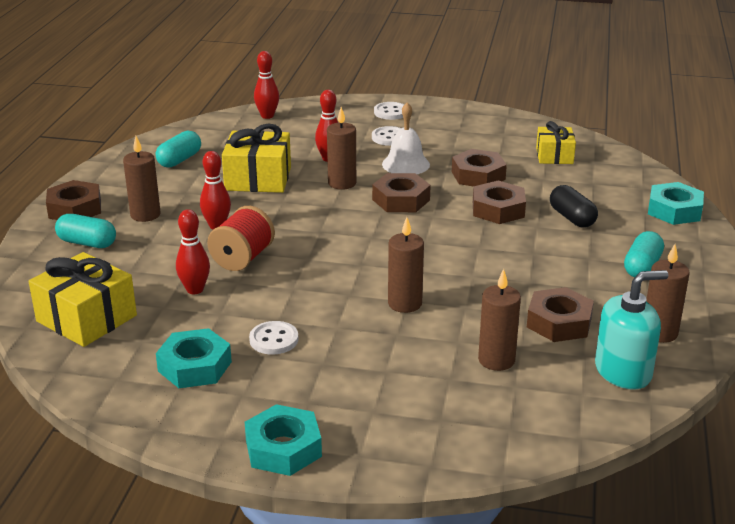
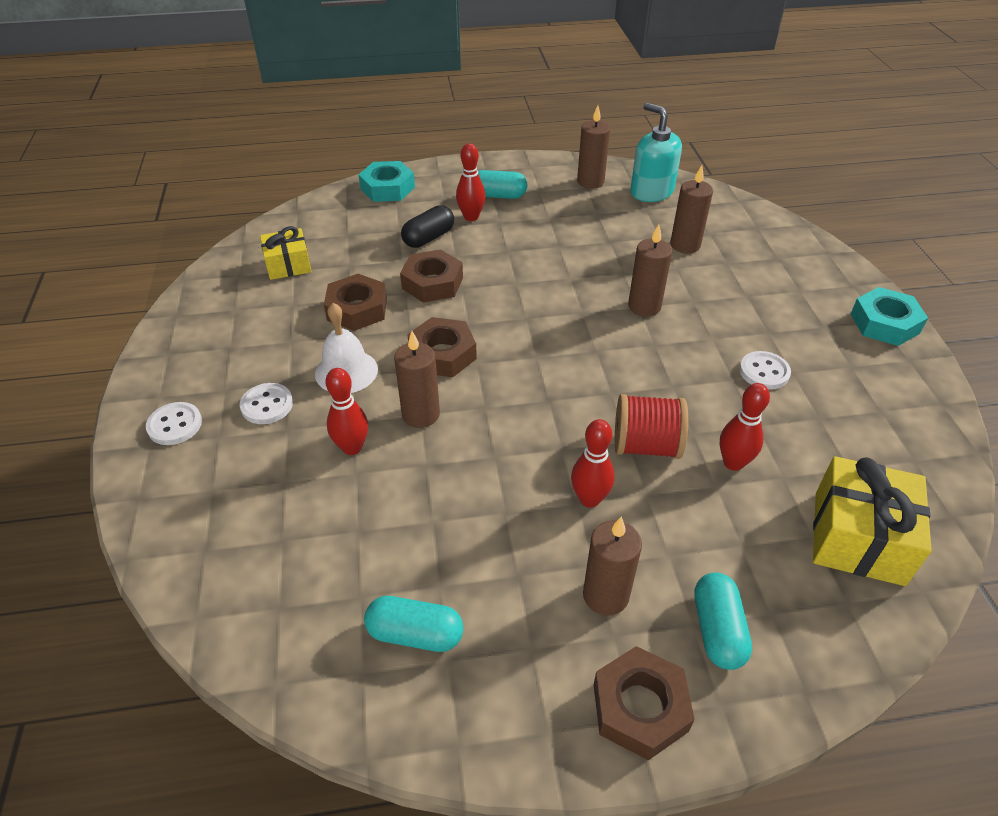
camera: 110 degrees left, 15 degrees up
turquoise nut [156,328,232,388] -> none
yellow gift [222,123,291,193] -> none
red bowling pin [254,51,279,119] -> red bowling pin moved to [456,143,486,221]
brown nut [527,287,594,342] -> none

